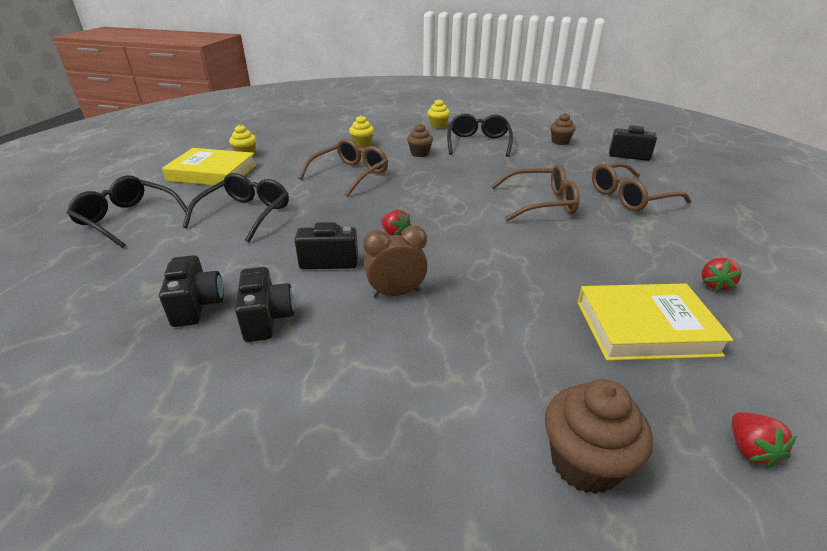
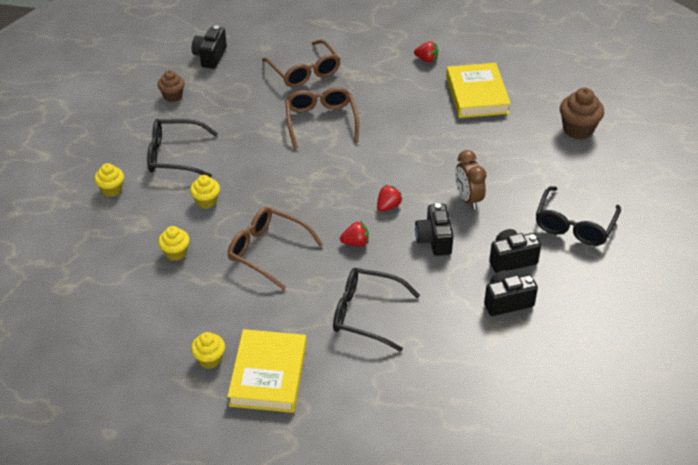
camera: 95 degrees left, 10 degrees up
black glasses [67,176,188,248] -> black glasses moved to [536,186,621,246]
brown cupcake [407,124,433,157] -> yellow cupcake [190,175,220,209]
red strawberry [732,412,797,468] -> red strawberry moved to [340,221,369,246]

